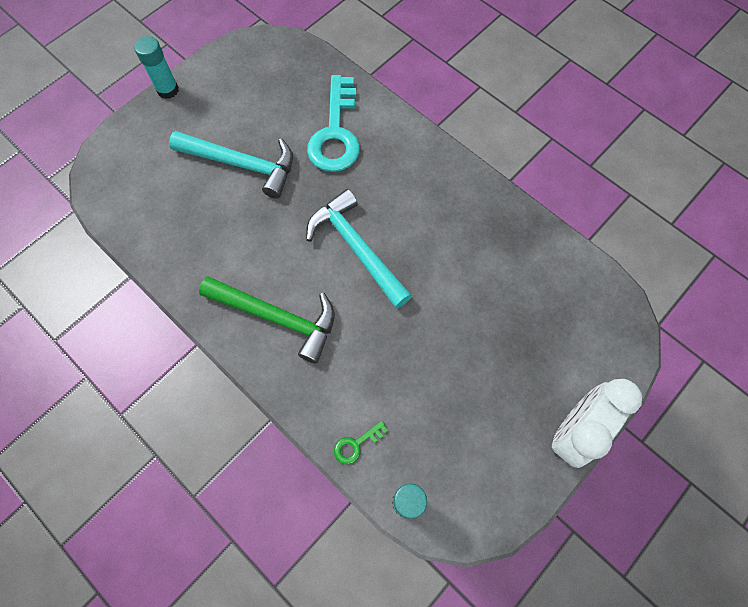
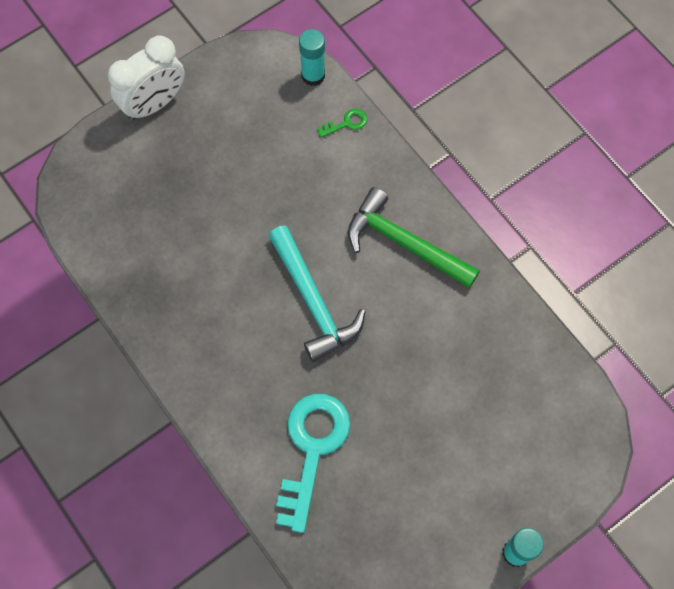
camera: 170 degrees left, 0 degrees up
turquoise hammer [169,131,293,199] -> none

